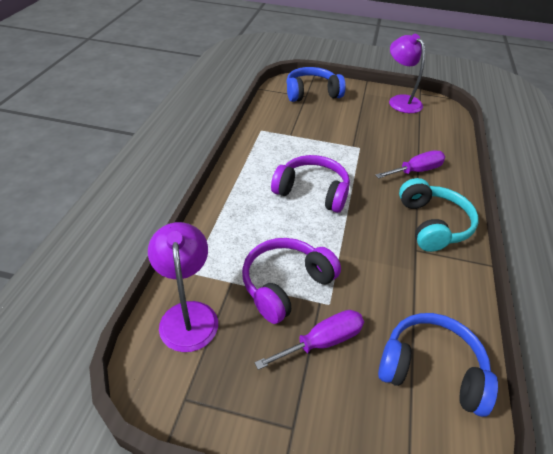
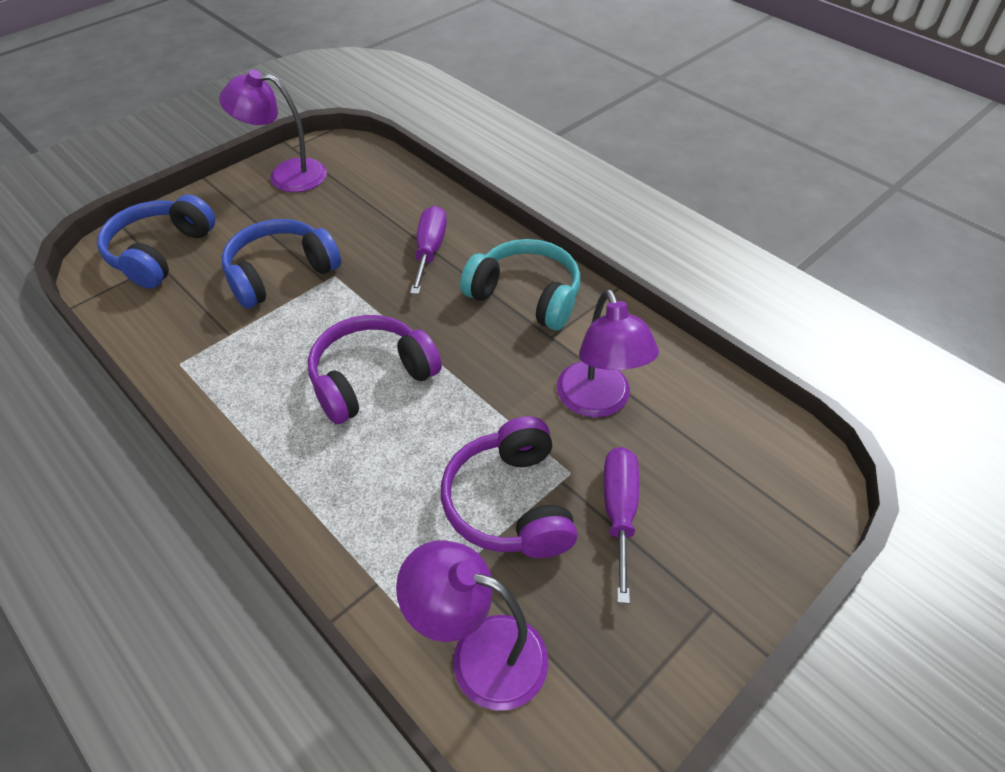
camera: 55 degrees left, 5 degrees up
blue headphones [378,313,498,417] -> blue headphones moved to [222,219,341,309]
none -> purple lamp [557,289,659,418]

